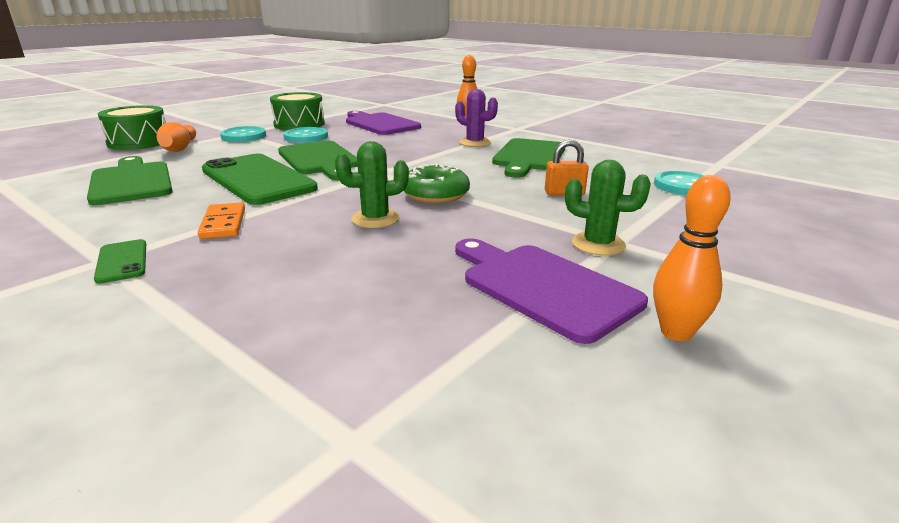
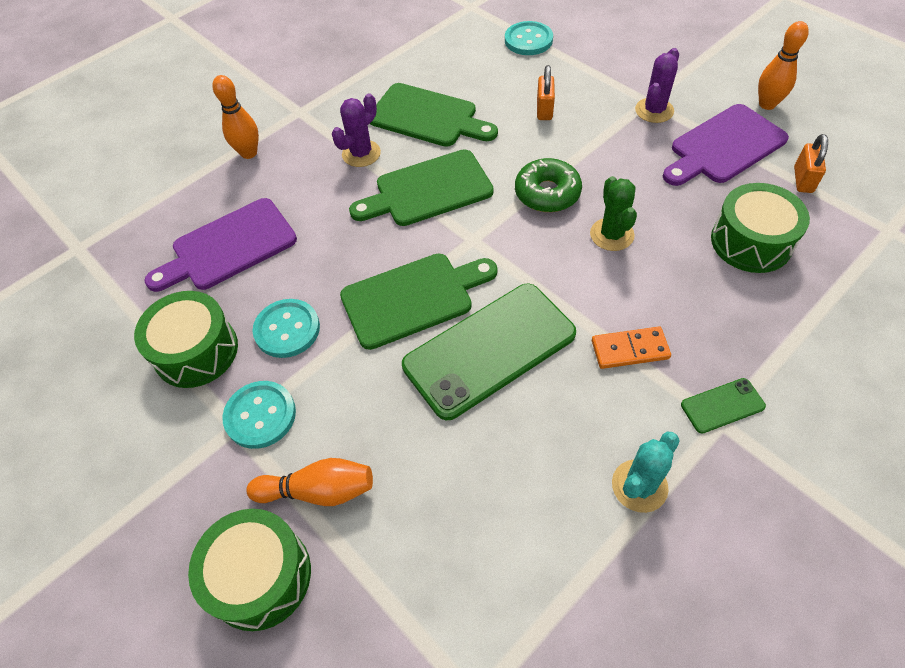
camera: 80 degrees left, 30 degrees up
green cutting board [87,156,173,205] -> green cutting board moved to [349,149,494,226]
green cactus [565,160,651,256] -> purple cactus [635,48,679,123]
none -> turquoise cactus [612,432,680,513]
none -> green drum [711,183,810,273]
none -> orange padlock [794,134,828,193]

